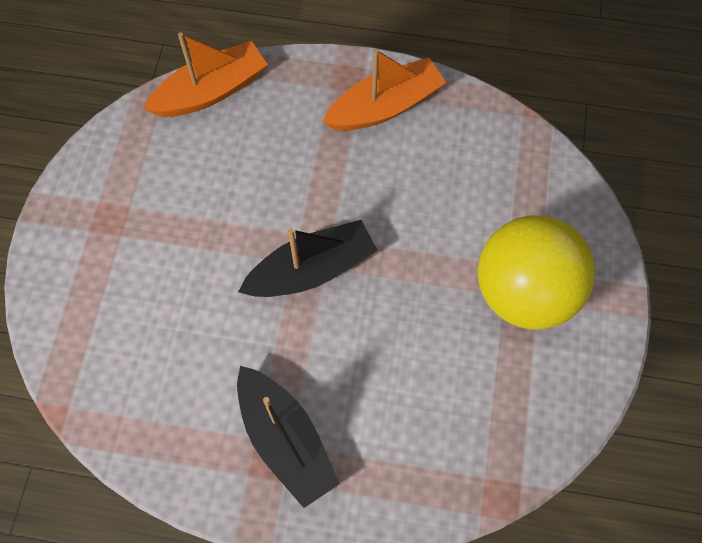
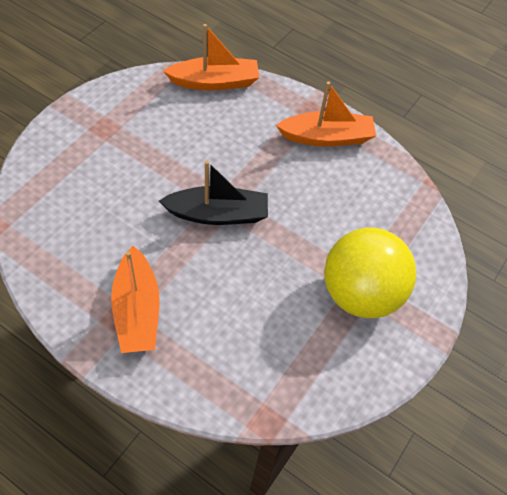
camera: 20 degrees right, 10 degrees down
black boat [237,366,339,508] -> orange boat [111,246,159,353]

